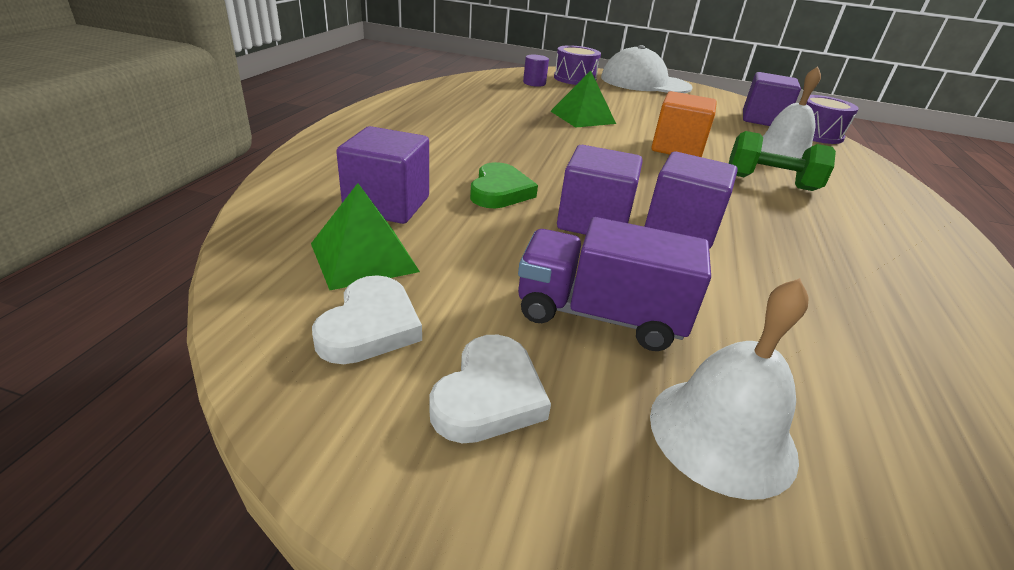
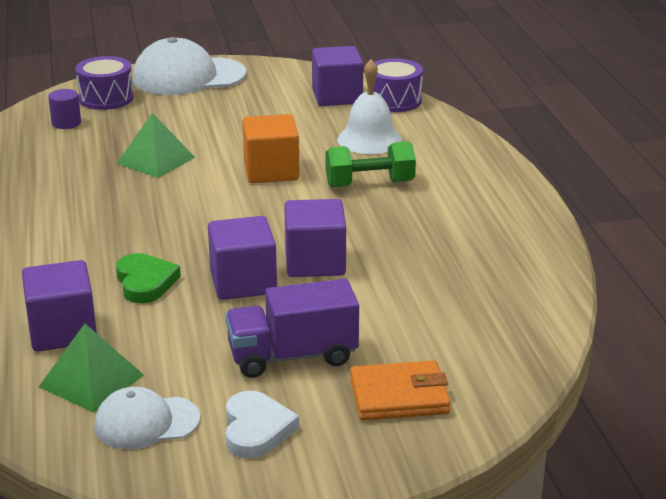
camera: 25 degrees left, 5 degrees down
white heart [312,275,422,364] -> white cap [94,387,200,449]
white bell [650,278,809,500] -> orange wallet [350,360,451,421]

